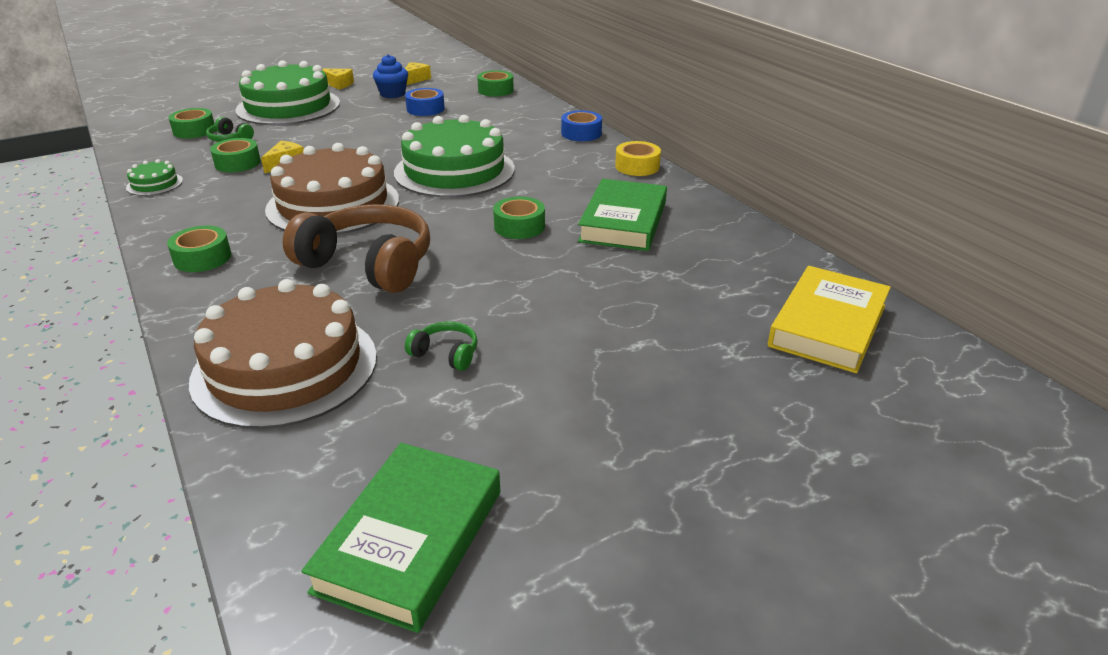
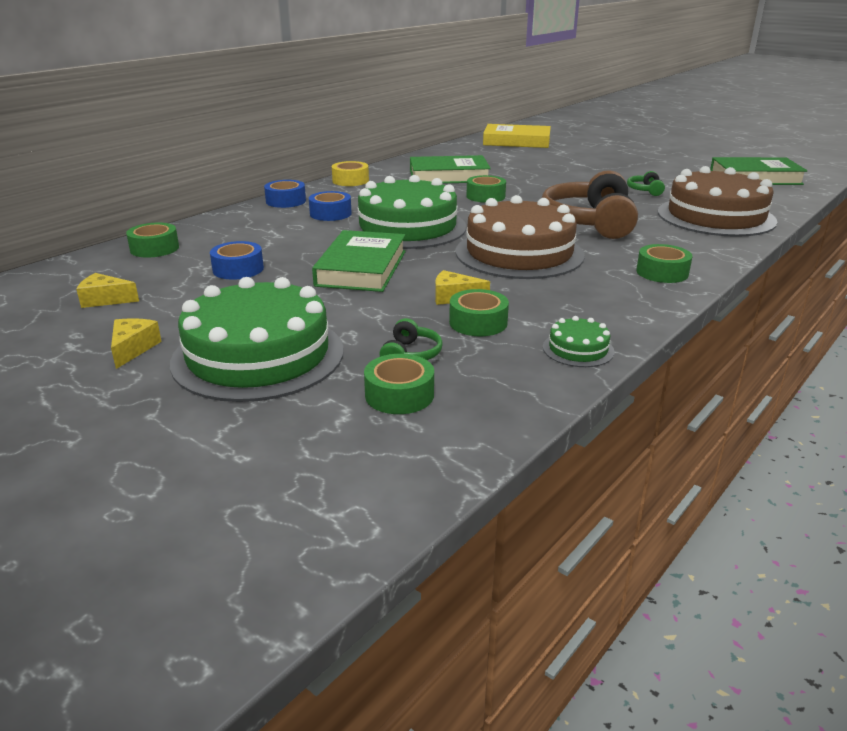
camera: 110 degrees left, 5 degrees down
blue cupcake [373,54,408,98] -> none
none -> blue tape [309,191,352,221]
none -> green book [312,230,406,292]

